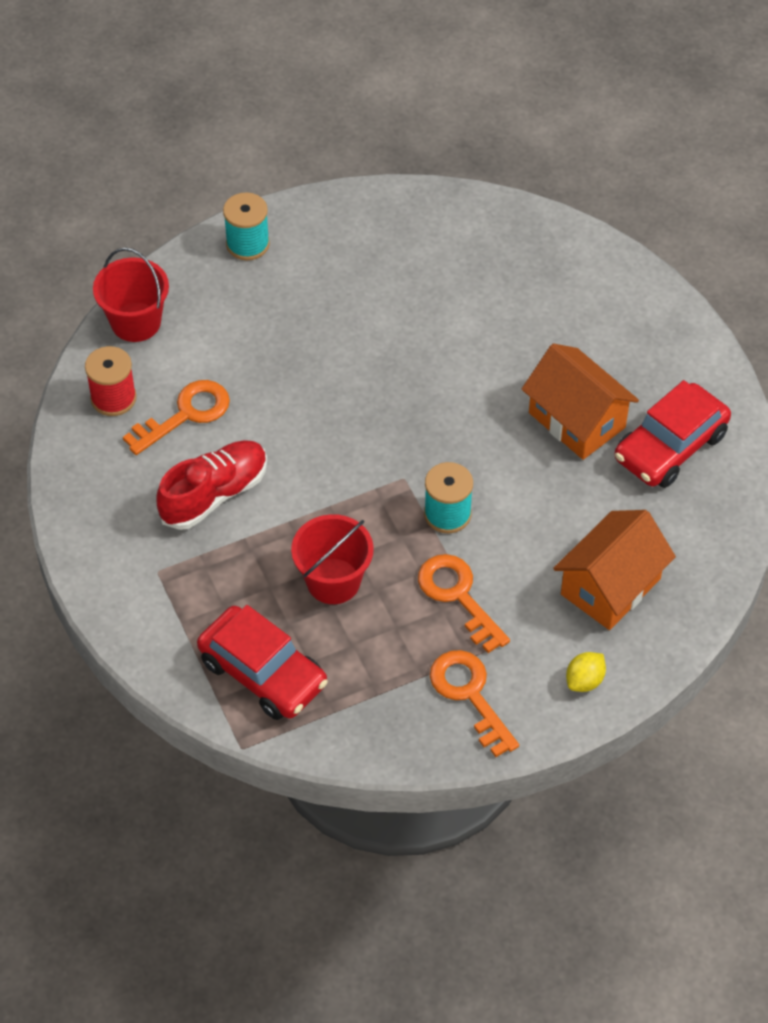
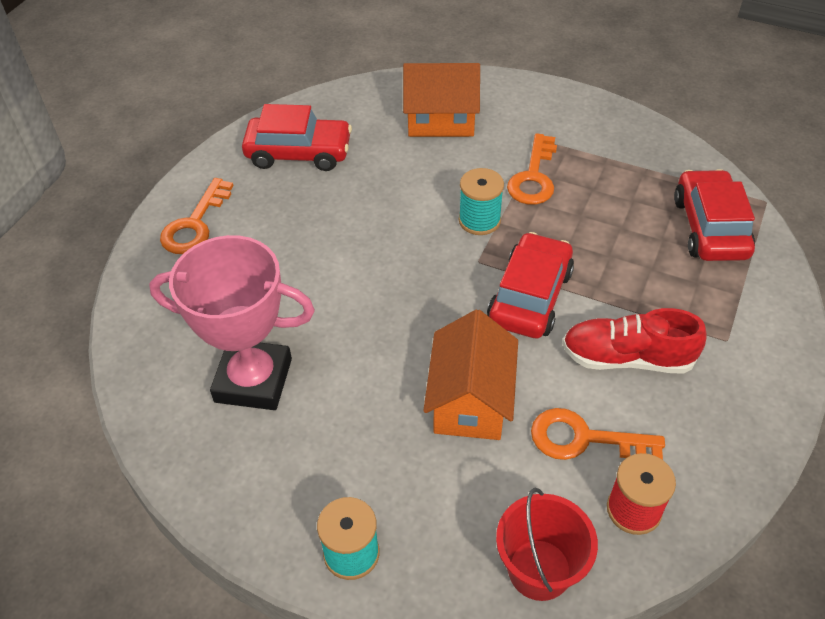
camera: 130 degrees left, 5 degrees down
red bucket [291,514,374,604] -> none
orange key [430,650,519,757] -> orange key moved to [160,178,234,254]
orange house [522,343,639,460] -> orange house moved to [423,309,518,440]
yellow lemon [566,652,606,692] -> none
none -> pink trophy [149,235,315,410]
none -> red car [487,232,574,339]

